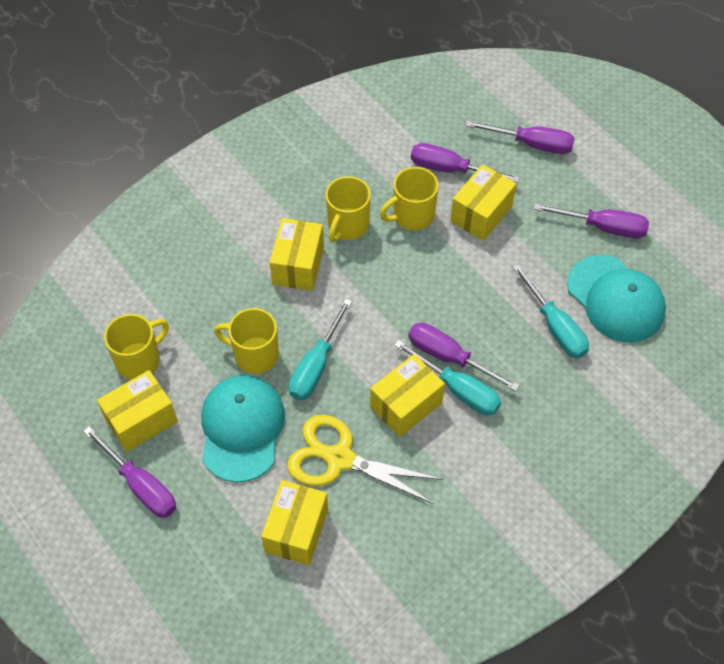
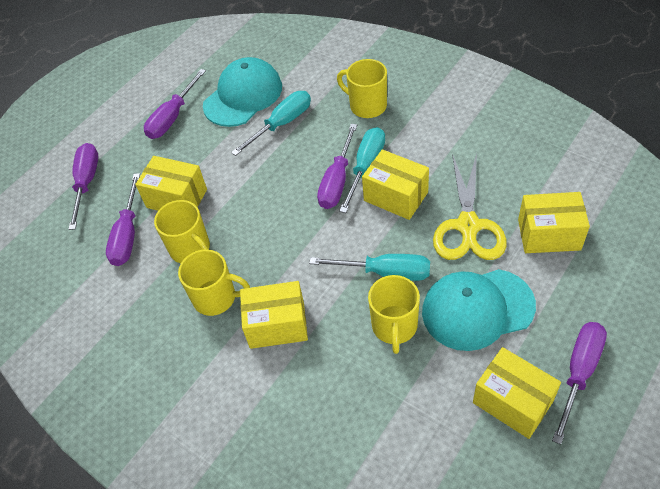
camera: 100 degrees left, 5 degrees down
yellow mug [104,314,169,380] -> yellow mug moved to [337,59,387,118]
purple screwdriver [534,203,649,238] -> purple screwdriver turned 150 degrees counterclockwise [144,69,206,139]

